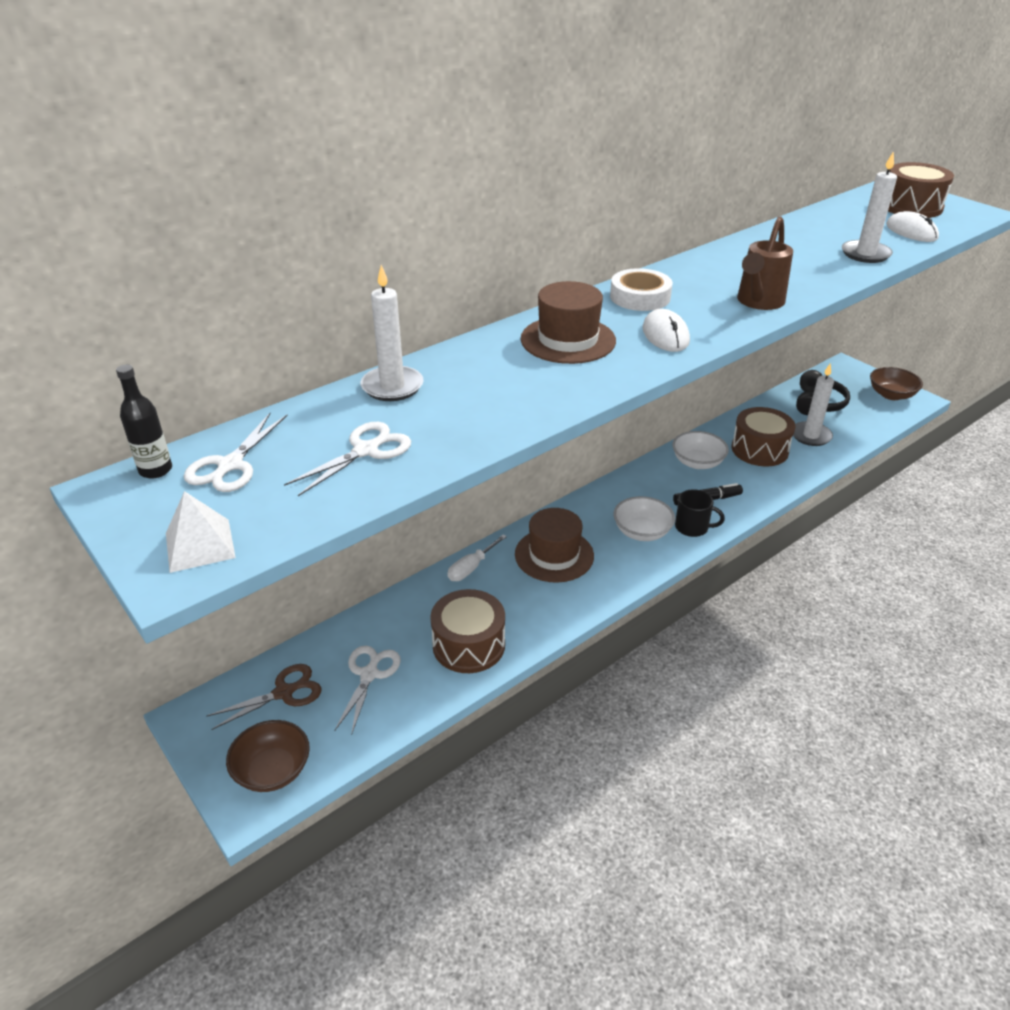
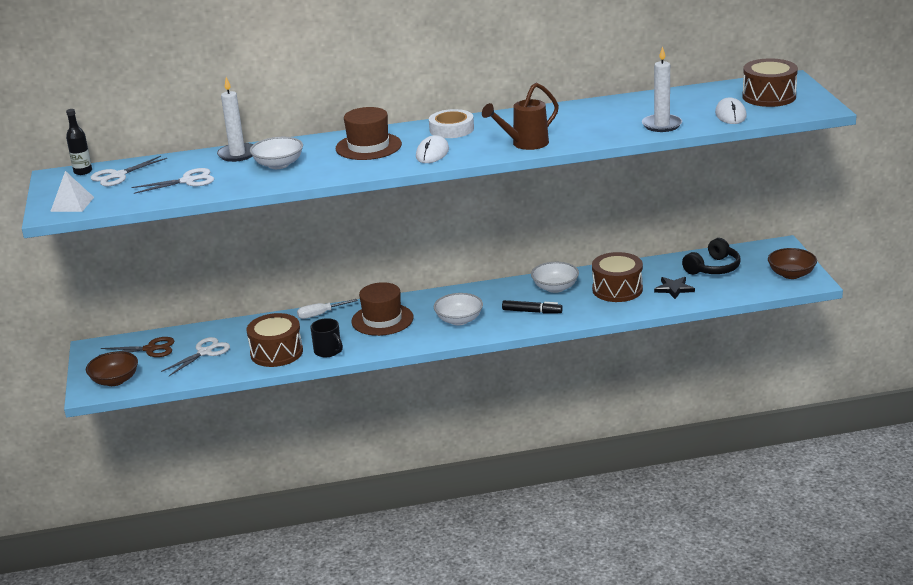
camera: 30 degrees right, 10 degrees down
black mug [675,489,725,537] -> black mug moved to [310,318,343,357]
white candle [793,363,834,446] -> black star [654,277,695,299]
none -> white bowl [250,137,303,169]

